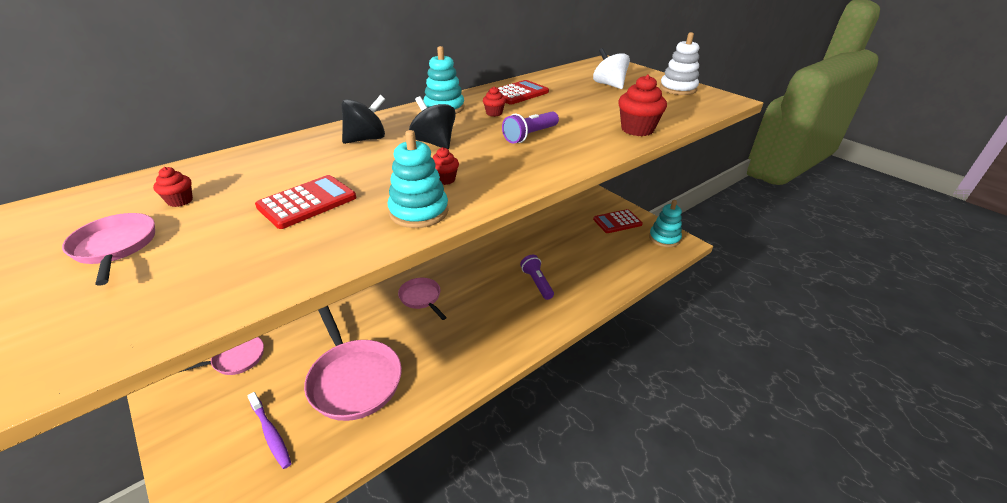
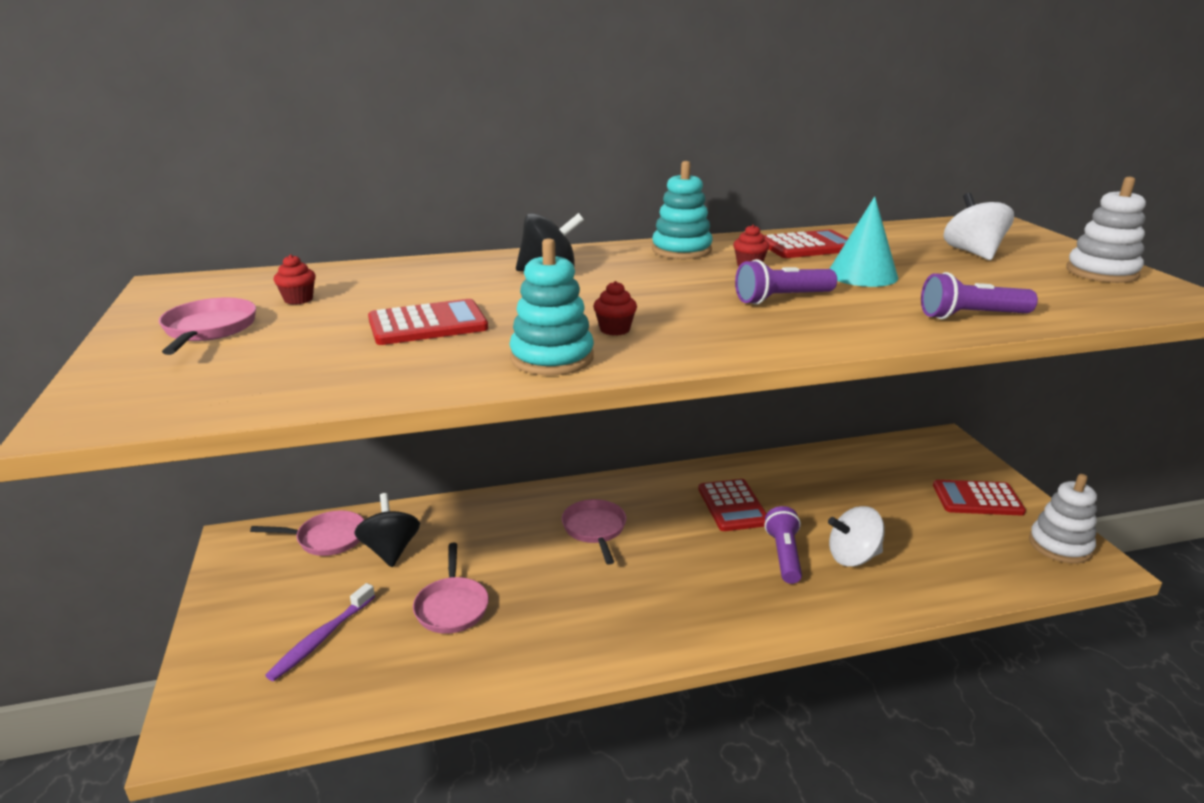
camera: 25 degrees right, 10 degrees down
purple toothbrush [247,392,292,469] -> purple toothbrush turned 45 degrees clockwise [265,583,375,681]
pink pan [304,306,402,421] -> pink pan [413,543,489,634], size x0.55
black spinning top [409,96,456,149] -> black spinning top moved to [354,493,420,567]
red cupcake [618,74,667,136] -> purple flashlight [921,272,1038,319]
turquoise stacking toy [649,200,682,247] -> white stacking toy [1029,474,1097,564]
none -> red calculator [698,479,767,531]
none -> white spinning top [828,506,885,567]
none -> turquoise cone [829,196,898,287]

